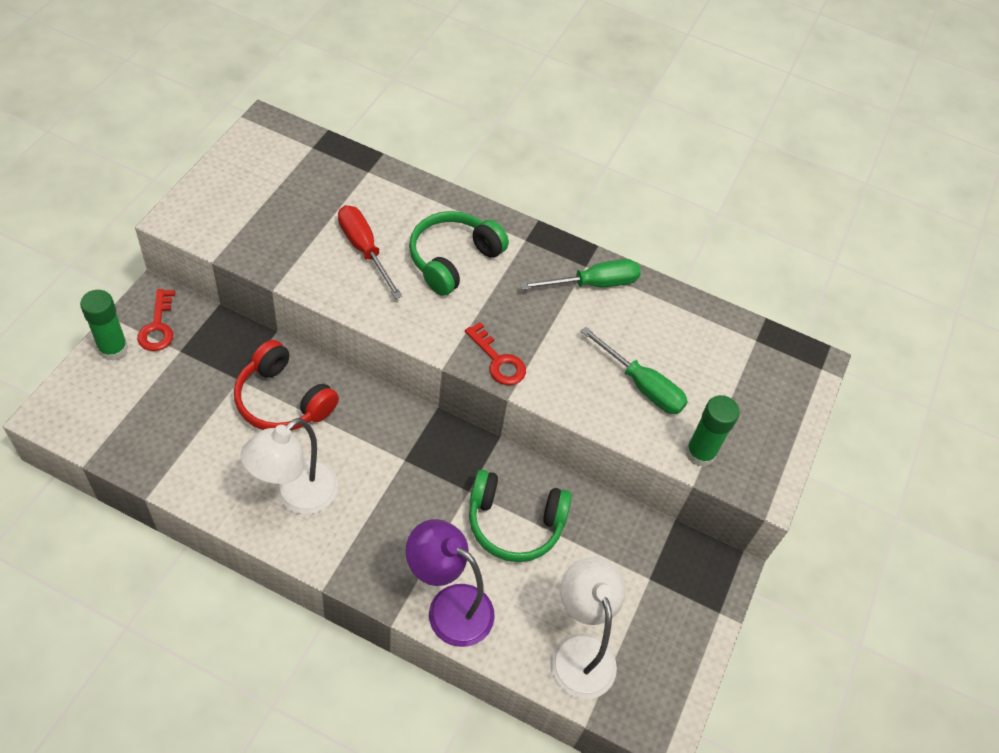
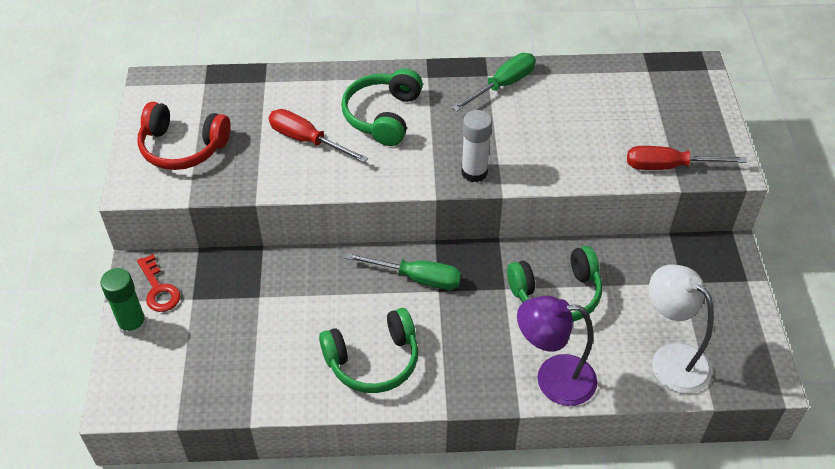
camera: 20 degrees left, 5 degrees down
red headphones [234,340,339,431] -> red headphones moved to [137,102,231,170]
white lamp [240,418,339,514] -> green headphones [319,308,418,393]
red key [465,322,526,385] -> white glue stick [461,110,492,182]
green screwdriver [581,327,688,414] -> green screwdriver moved to [345,253,461,290]
green glue stick [685,395,740,467] -> red screwdriver [627,146,747,170]

